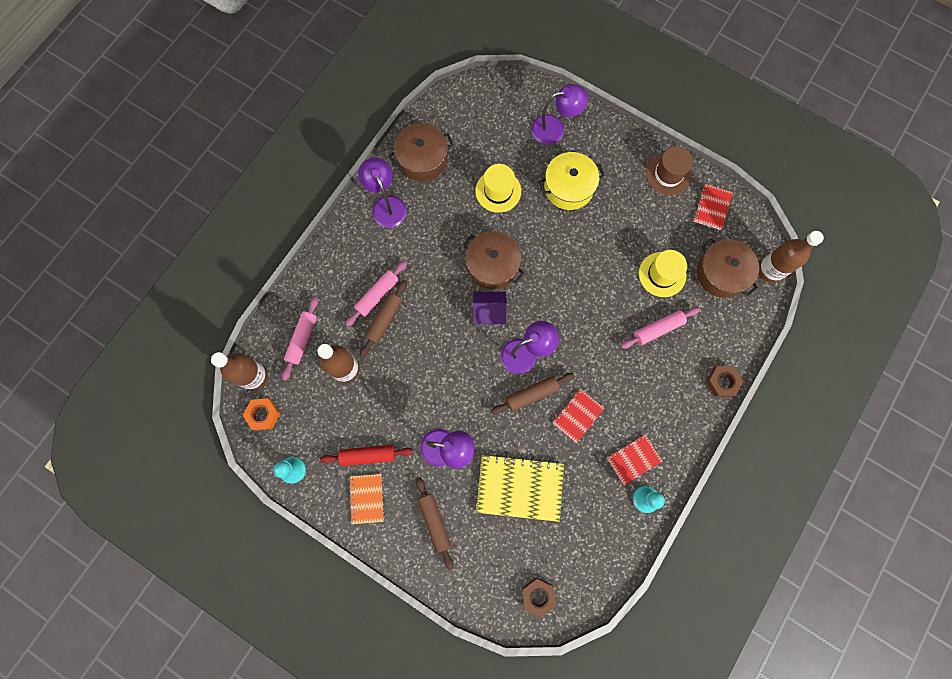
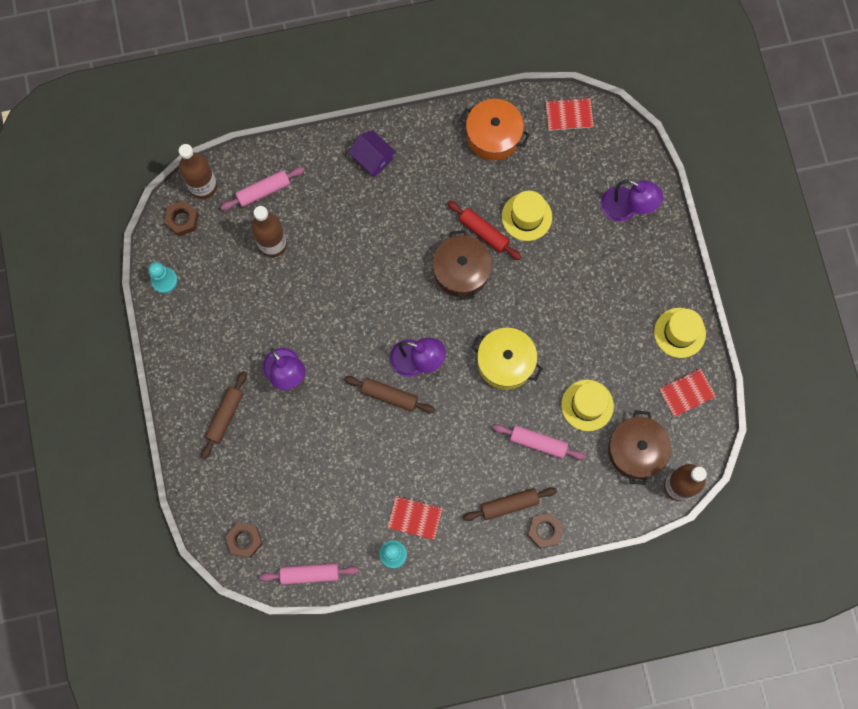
camera: 45 degrees right, 0 degrees up
orange nut [243,398,280,430] -> brown nut [164,201,199,236]
red rolling pin [320,445,414,466] -> red rolling pin moved to [447,201,521,260]
pink rolling pin [345,261,407,327] -> pink rolling pin moved to [260,563,359,585]
orange notebook [349,474,384,524] -> none
purple lamp [358,157,406,228] -> none
brown rolling pin [360,280,407,358] -> brown rolling pin moved to [463,487,557,521]
brown pot [389,123,454,181] -> orange pot [460,99,530,160]
purple house [473,292,507,325] -> purple house moved to [348,130,396,177]
yellow notebook [476,454,564,522] -> none
yellow pot [539,152,605,210] -> yellow pot moved to [472,328,543,390]
red notebook [553,389,605,443] -> red notebook moved to [546,97,594,131]
brown hat [646,146,693,196] -> yellow hat [654,308,706,358]

